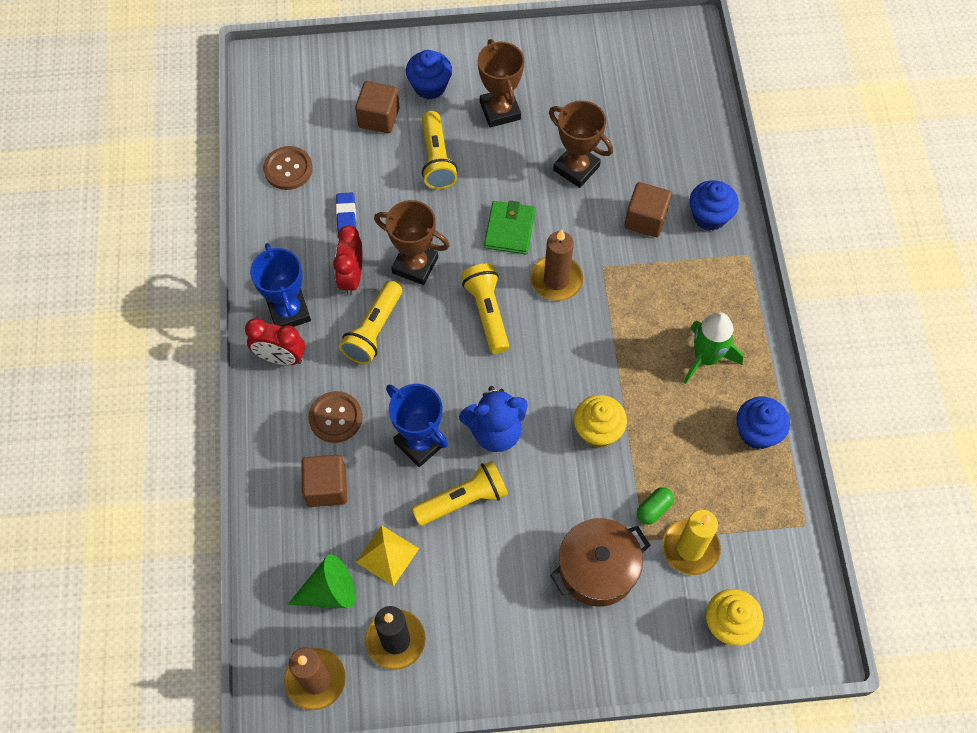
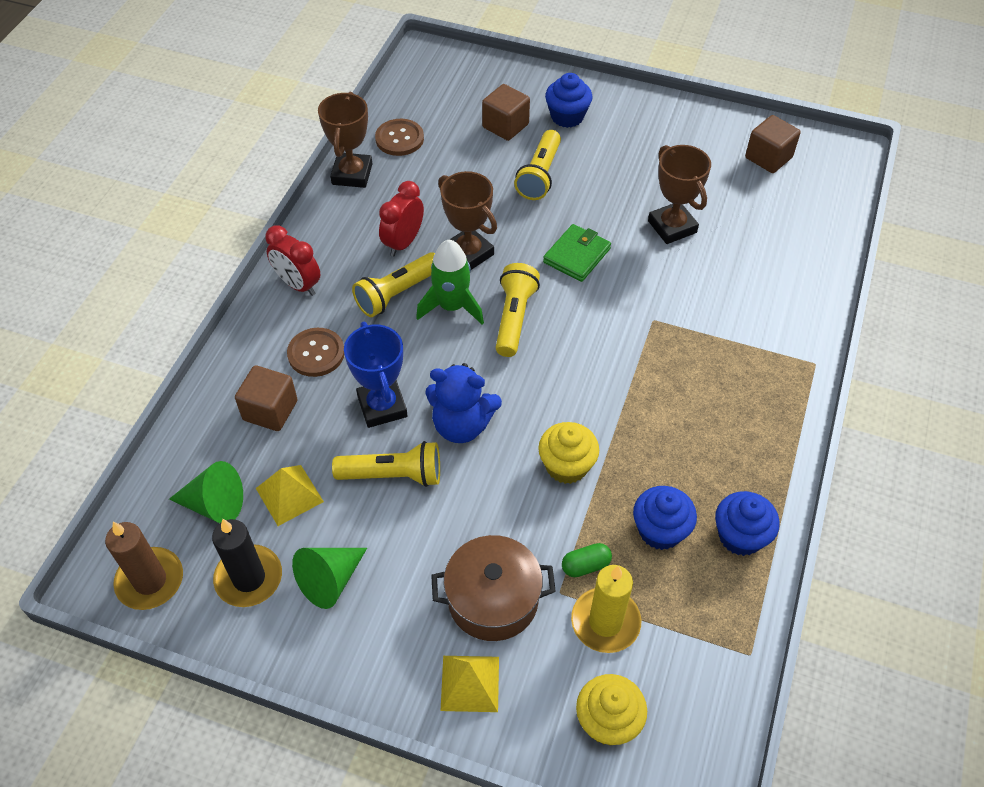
camera: 25 degrees right, 10 degrees down
blue trophy [250,243,311,327] -> none
blue eraser [336,192,356,232] -> none
brown trophy [478,39,524,128] -> brown trophy moved to [318,92,372,188]
brown candle [530,229,583,301] -> none
brown cube [624,182,672,237] -> brown cube moved to [745,115,801,173]
green rocket [684,312,744,384] -> green rocket moved to [416,240,484,325]
blue cupcake [689,180,739,231] -> blue cupcake moved to [633,486,697,550]
none -> green cone [292,548,367,609]
none -> yellow pyramid [441,656,499,712]

